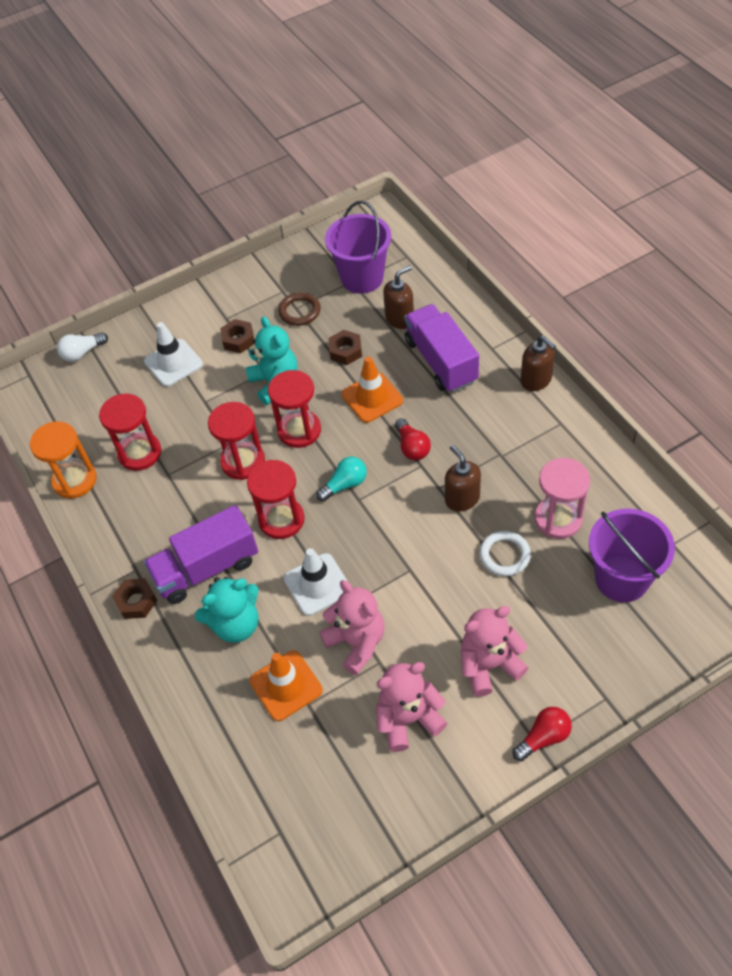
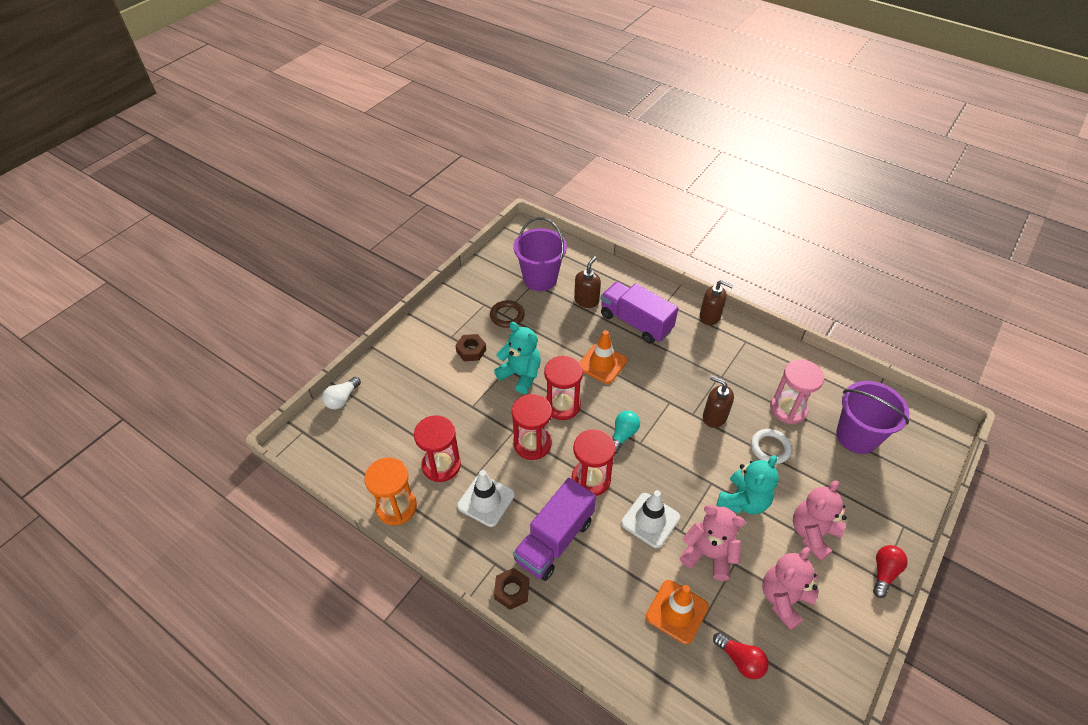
camera: 30 degrees left, 5 degrees down
white traffic cone [144,322,203,387] -> white traffic cone moved to [457,470,515,527]
turquoise teddy bear [195,577,259,643] -> turquoise teddy bear moved to [717,455,779,515]
brown nut [329,330,362,365] -> none
red light bulb [395,418,431,460] -> red light bulb moved to [713,632,769,679]

